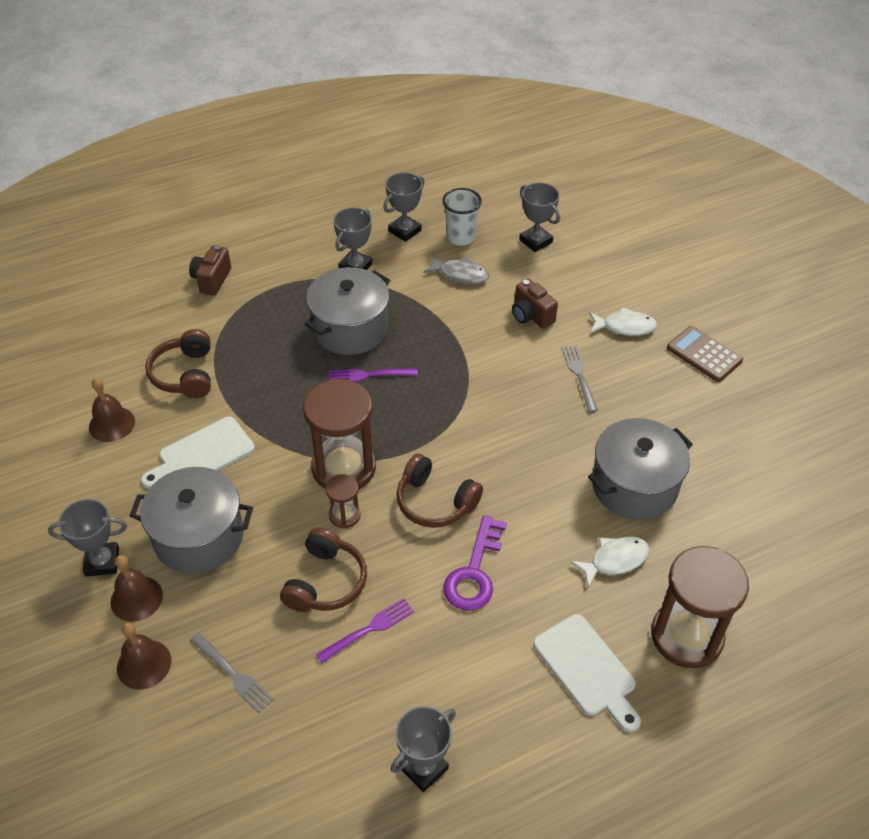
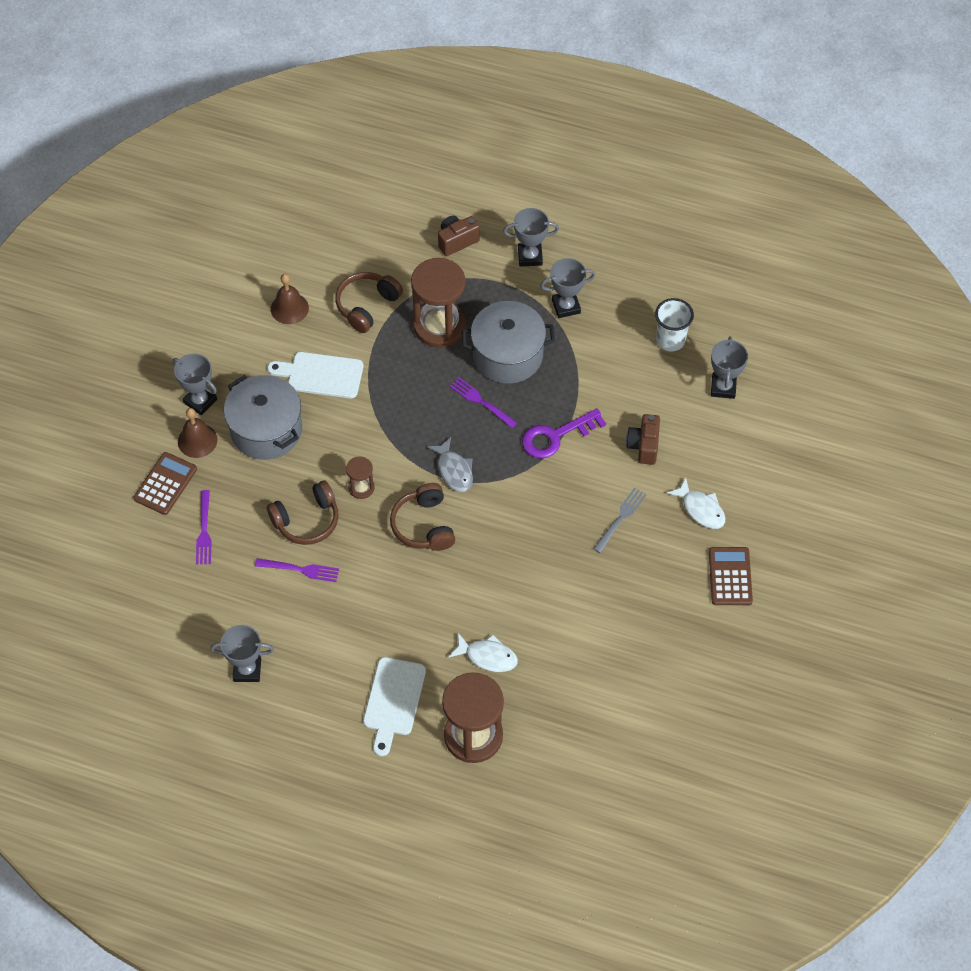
camera: 45 degrees right, 10 degrees up
brown bell [117,623,171,689] -> brown calculator [133,452,197,515]
grey fork [190,633,274,713] -> purple fork [196,490,212,565]
brown hourglass [303,379,376,490] -> brown hourglass moved to [411,258,466,348]
grey trophy [383,172,424,242] -> grey trophy moved to [503,208,559,267]
grey fish [423,255,489,284] -> grey fish moved to [427,437,473,492]
purple key [443,515,507,611] -> purple key moved to [522,408,606,459]
grey pot [588,418,693,520] -> none

